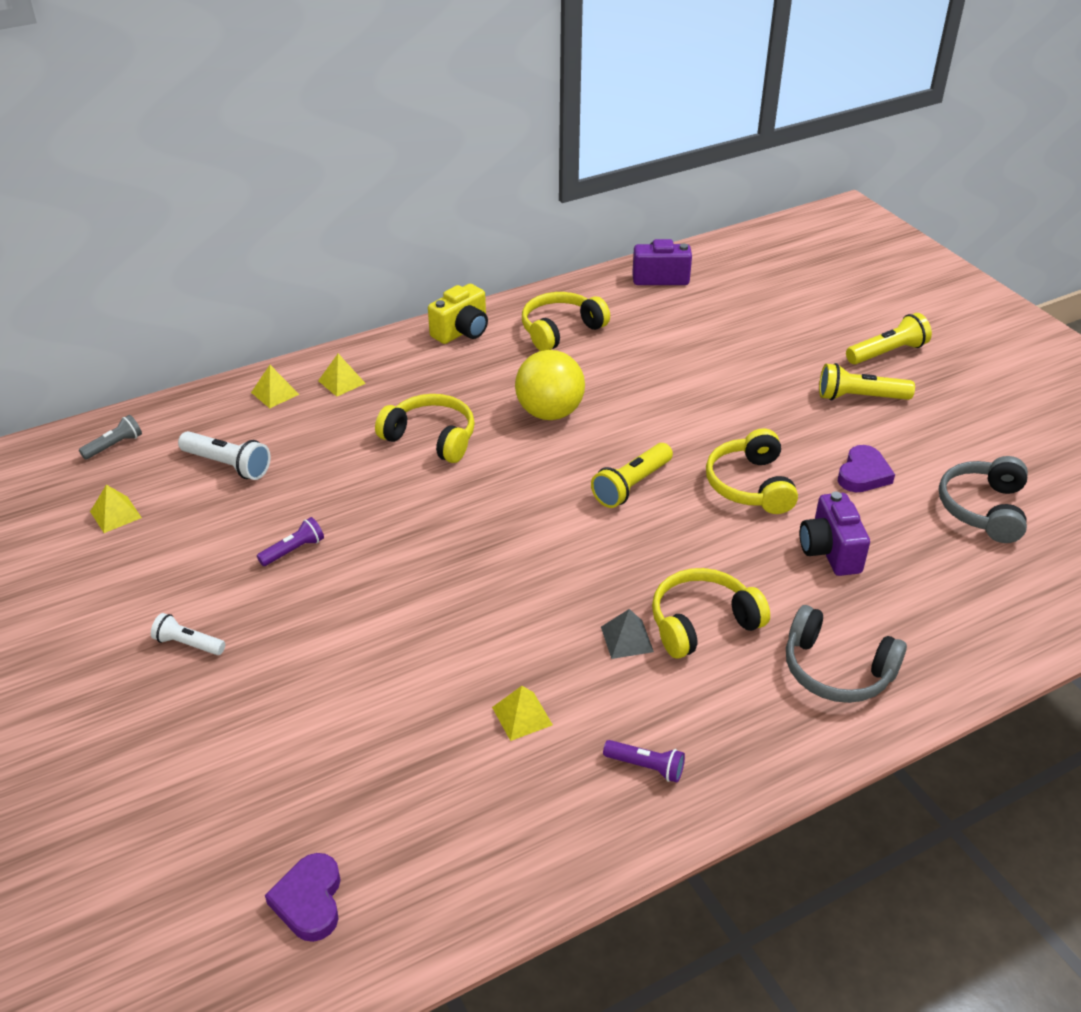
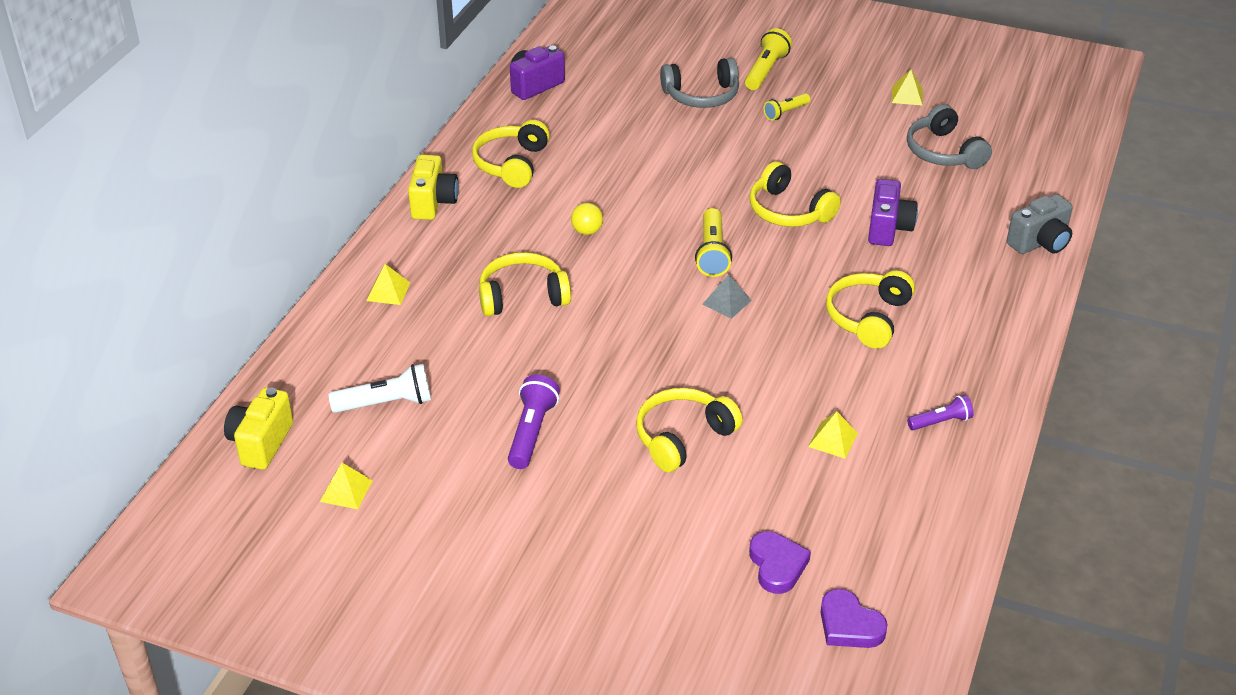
camera: 40 degrees left, 0 degrees up
grey flashlight [79,415,142,460] -> yellow camera [224,388,293,470]
white flashlight [151,613,225,655] -> none
yellow pyramid [251,365,300,408] -> yellow pyramid moved to [892,70,923,106]
purple flashlight [257,517,324,566] -> purple flashlight [508,375,560,469], size x1.56
yellow ball [515,350,585,420] -> yellow ball [571,203,603,235], size x0.49
grey pyramid [601,609,654,659] -> grey pyramid moved to [702,274,752,319]
grey headphones [786,605,907,703] -> grey headphones moved to [660,58,739,108]
purple camera [800,492,870,576] -> purple camera turned 120 degrees counterclockwise [868,179,918,246]
yellow flashlight [819,363,915,400] -> yellow flashlight [763,93,810,121], size x0.64
purple heart [838,445,895,492] -> purple heart moved to [749,531,811,594]
none -> yellow headphones [636,388,743,472]
none -> grey camera [1007,194,1073,254]

